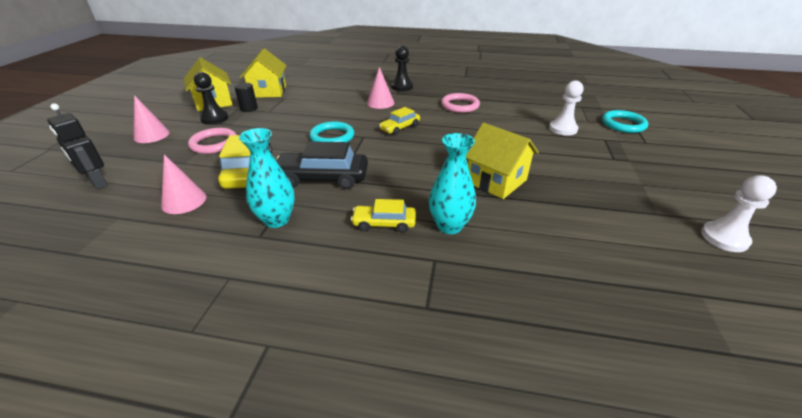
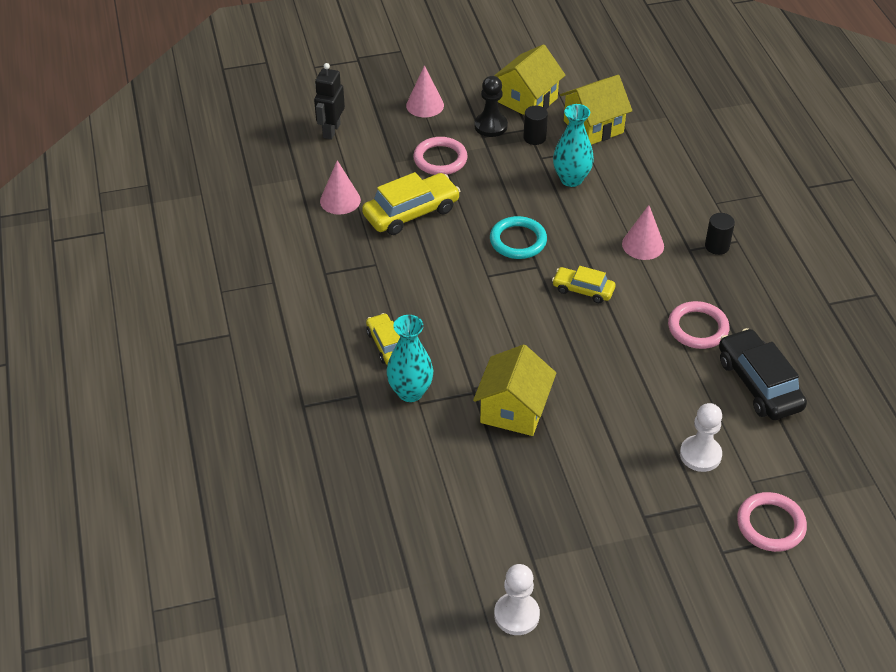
camera: 65 degrees right, 10 degrees up
turquoise vase [239,128,295,228] -> turquoise vase moved to [553,104,594,187]
black car [276,141,368,189] -> black car moved to [719,328,807,420]
black pawn [391,46,413,91] -> black cylinder [705,213,735,255]
turquoise ring [602,110,648,133] -> pink ring [737,492,807,552]

